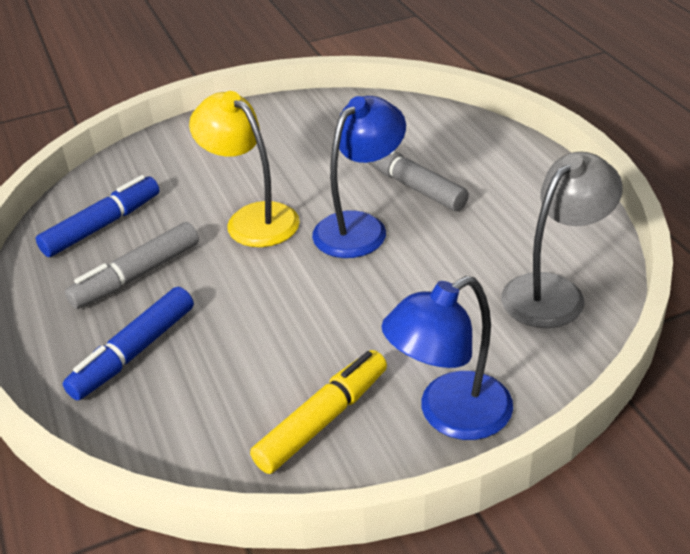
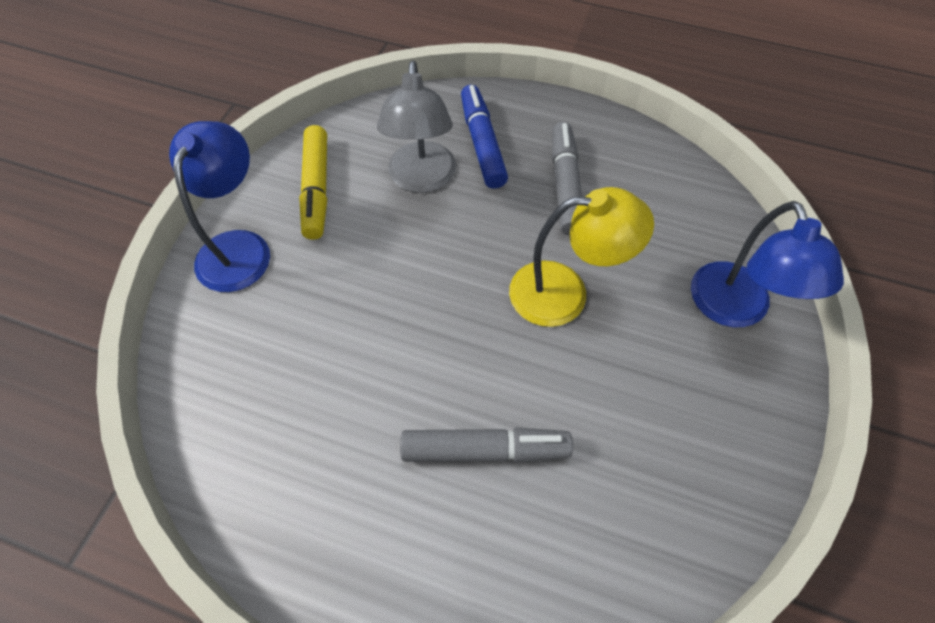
camera: 130 degrees right, 20 degrees up
blue marker [36,175,159,257] -> none
blue lamp [312,96,406,258] -> blue lamp moved to [691,201,844,327]
grey lamp [501,152,623,328] -> grey lamp moved to [377,61,456,193]

